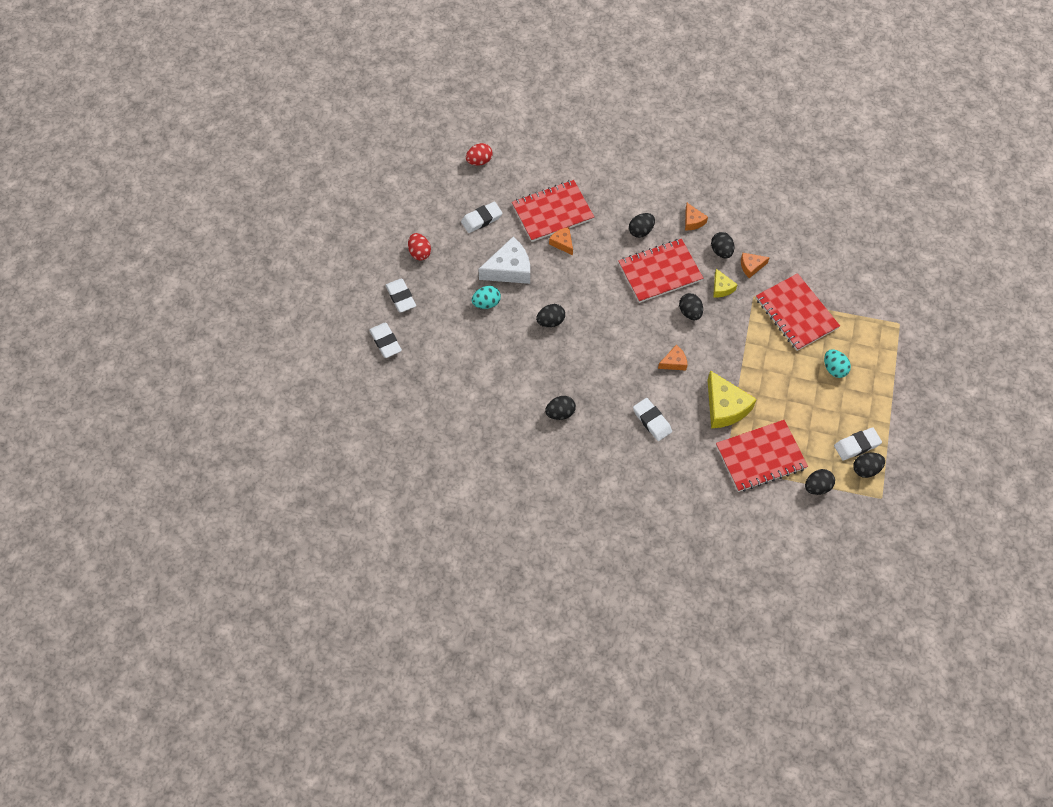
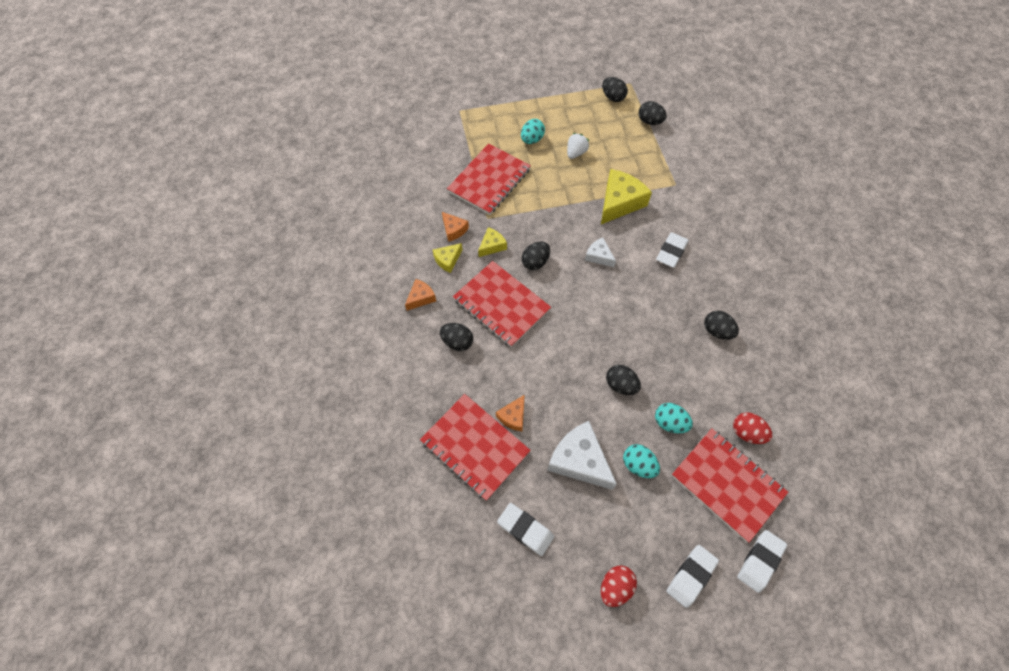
camera: 115 degrees left, 0 degrees up
red egg [466,143,493,166] -> red egg moved to [733,412,772,444]
orange cheese [658,345,687,370] -> white cheese [585,238,616,267]
black egg [711,232,734,259] -> yellow cheese [433,243,463,273]
red notebook [716,420,808,492] -> red notebook moved to [671,429,788,543]
white eraser [834,427,882,460] -> none
none -> white strawberry [567,133,589,159]
none -> turquoise egg [655,403,693,433]

